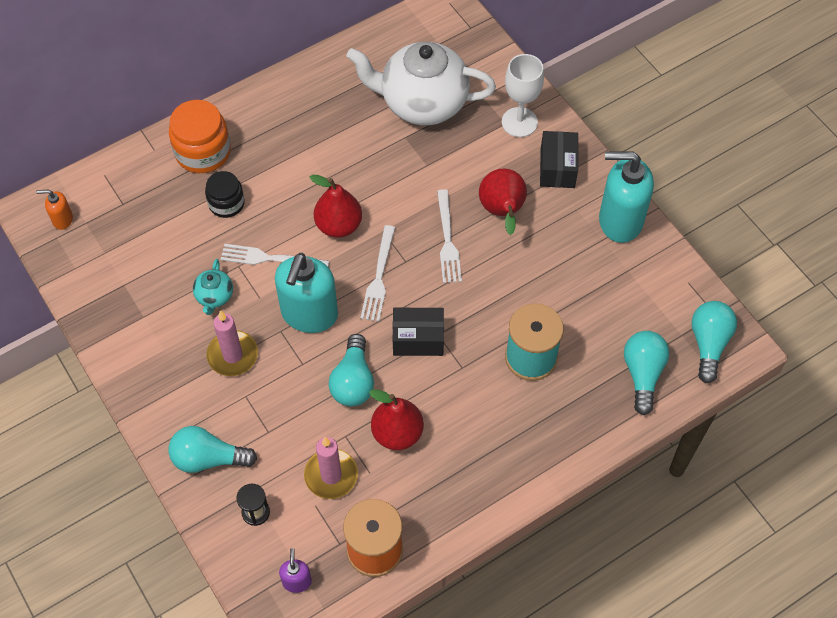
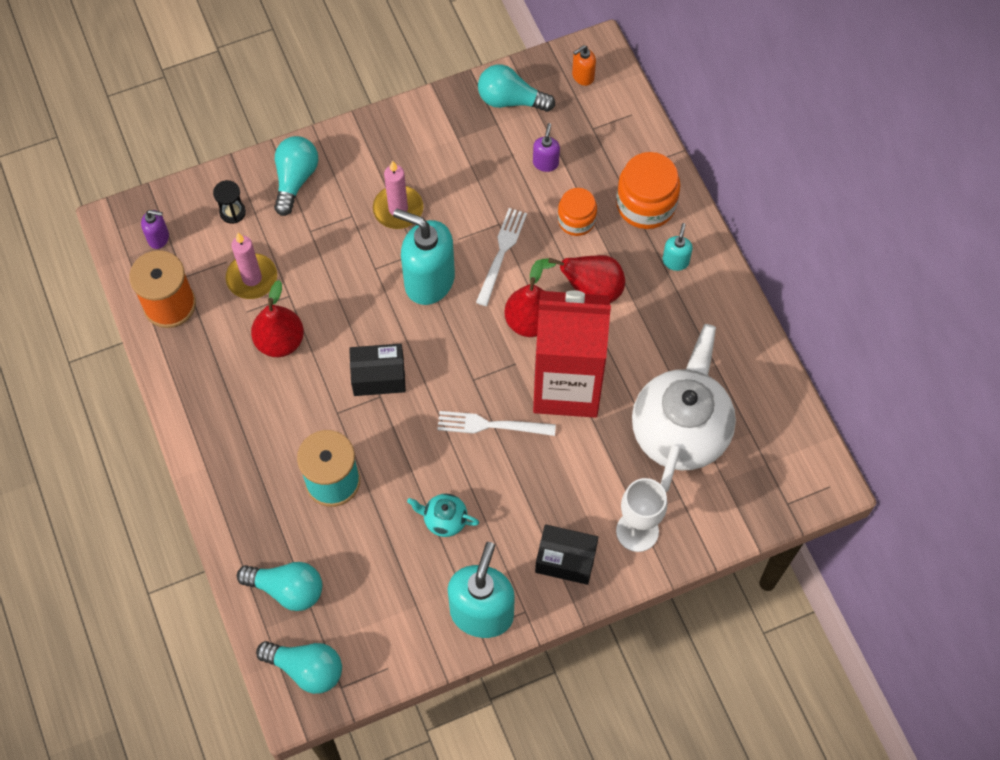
camera: 100 degrees right, 5 degrees up
orange soap dispenser [36,189,73,230] -> orange soap dispenser turned 135 degrees counterclockwise [572,45,596,86]
turquoise teapot [193,259,233,315] -> turquoise teapot moved to [407,494,479,537]
black jar [205,171,245,218] -> orange jar [558,188,597,236]
turquoise light bulb [328,334,374,406] -> turquoise light bulb moved to [478,65,555,112]
white fork [361,225,395,322] -> none
black box [393,308,444,356] -> black box turned 75 degrees clockwise [349,344,406,396]
red pear [479,169,527,235] -> red pear moved to [541,255,625,303]
none -> purple soap dispenser [533,123,560,172]
none -> red carton [533,290,611,418]
none -> turquoise soap dispenser [662,223,693,271]

